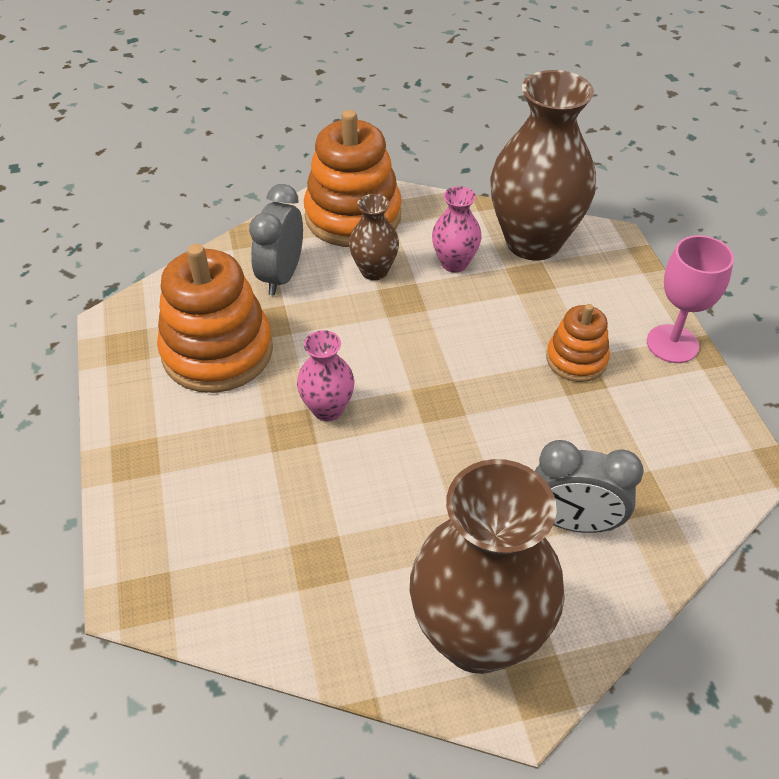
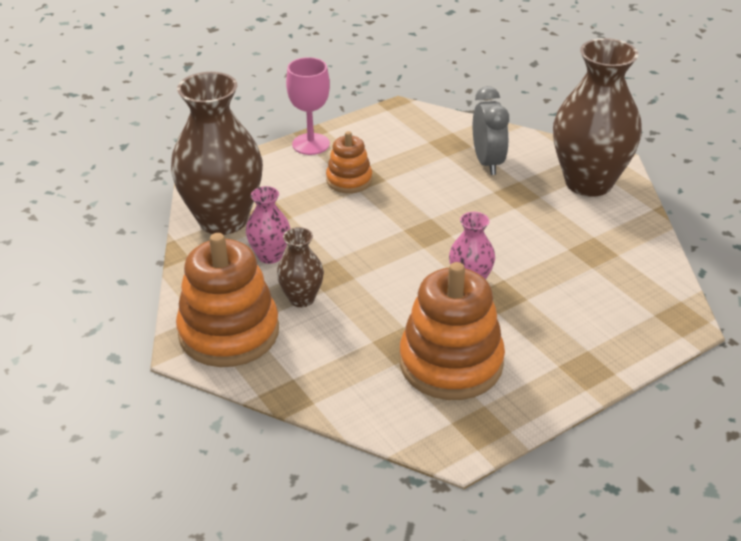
camera: 110 degrees left, 10 degrees down
grey clock [249,184,303,295] -> none

